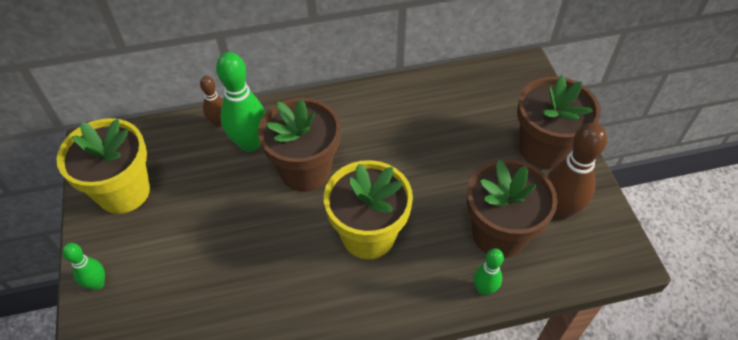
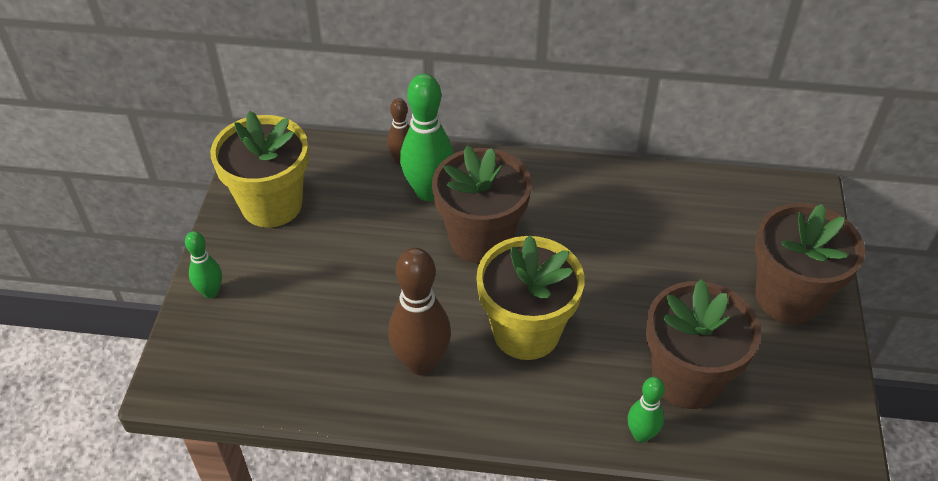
camera: 20 degrees right, 5 degrees down
brown bowling pin [547,123,607,220] -> brown bowling pin moved to [388,248,451,375]

